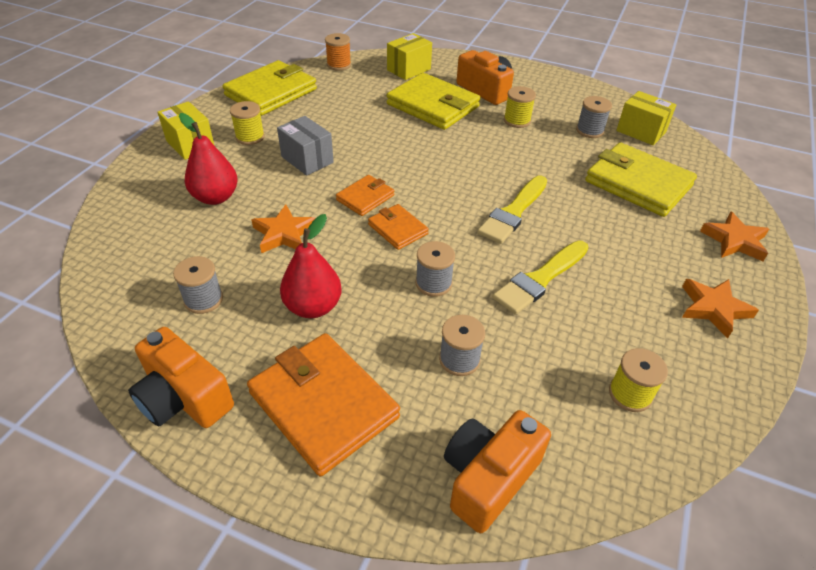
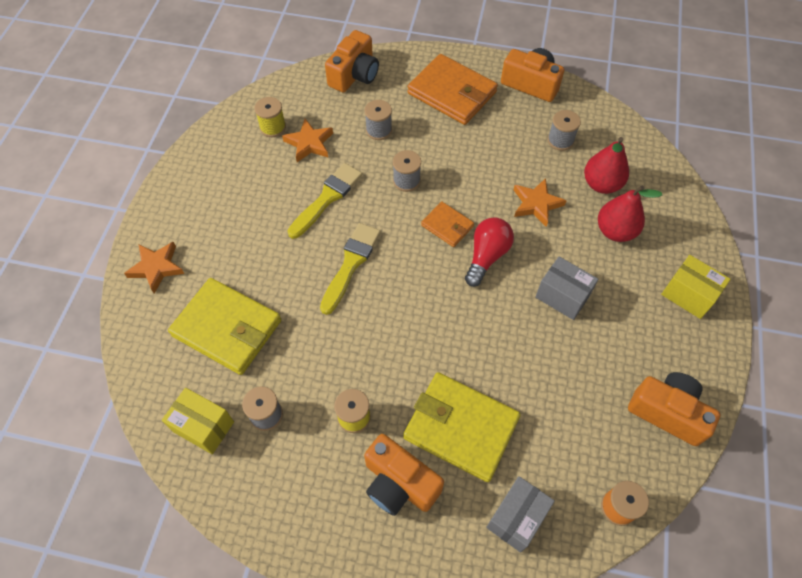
camera: 170 degrees right, 15 degrees up
yellow wallet [222,60,317,116] -> orange camera [628,372,720,446]
yellow spool [230,101,265,145] -> none
red pear [280,214,342,318] -> red pear moved to [584,137,629,194]
orange wallet [336,175,394,216] -> red light bulb [465,217,514,287]
yellow box [387,33,432,80] -> grey box [486,476,555,552]
orange star [682,279,759,338] -> orange star moved to [282,119,333,162]

